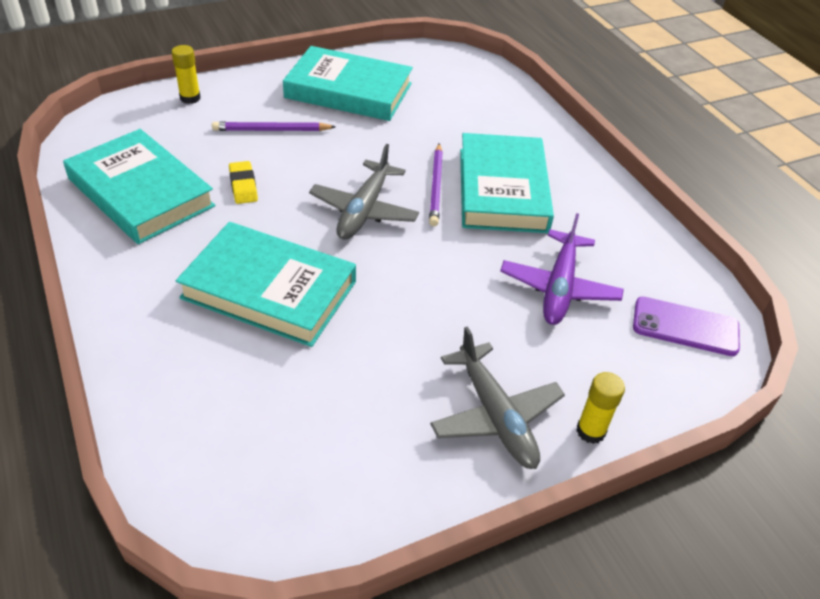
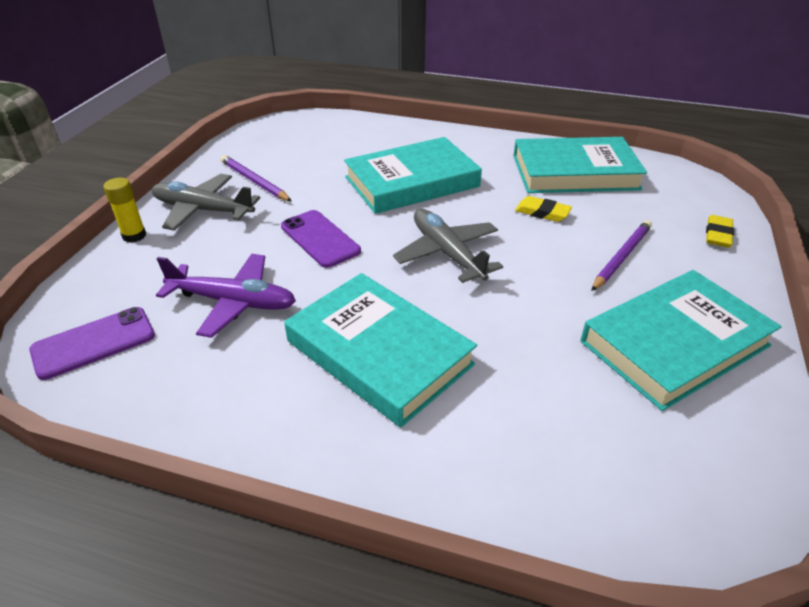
camera: 135 degrees right, 5 degrees down
yellow glue stick [172,45,200,104] -> yellow eraser [706,215,734,248]
purple pencil [429,143,443,226] -> purple pencil moved to [221,155,292,201]
purple plane [500,213,624,325] -> purple plane turned 135 degrees clockwise [156,254,296,338]
none -> purple phone [281,210,361,268]

